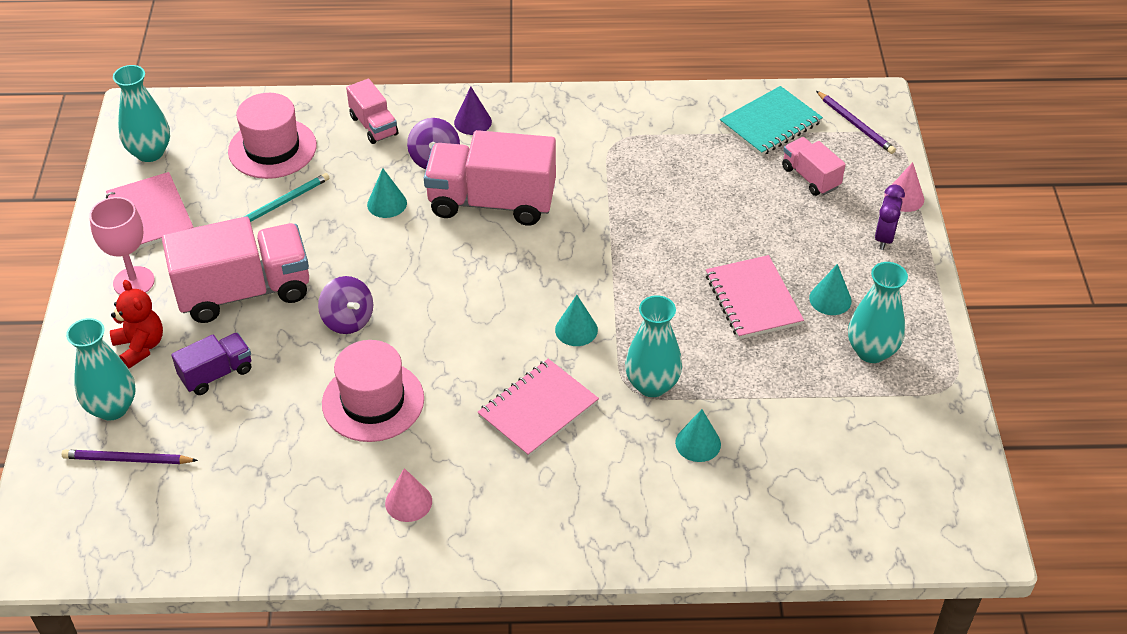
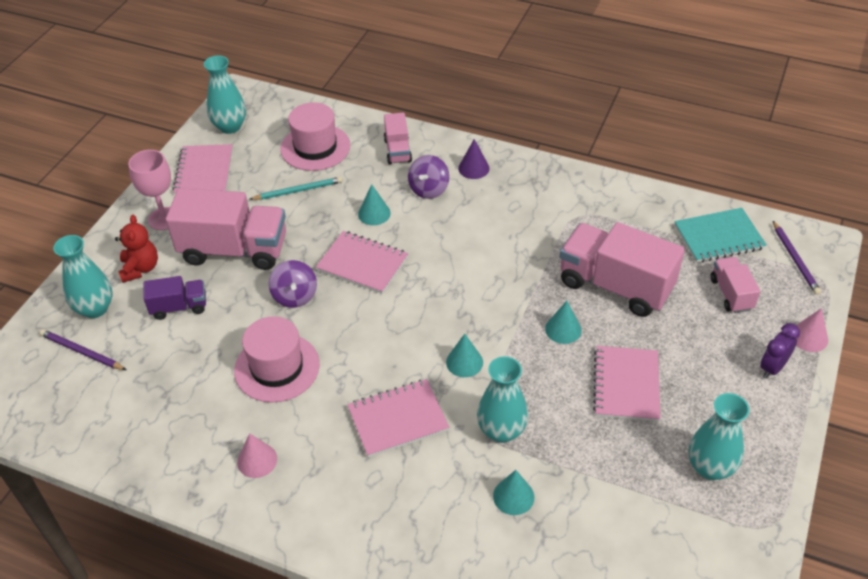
camera: 25 degrees right, 0 degrees up
pink truck [424,130,556,226] -> pink truck moved to [560,222,685,317]
turquoise cone [809,264,852,315] -> turquoise cone moved to [545,301,582,344]
none -> pink notebook [316,231,408,294]

